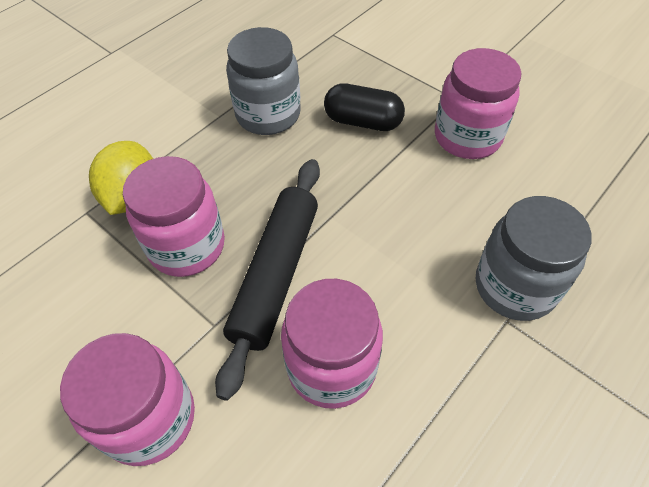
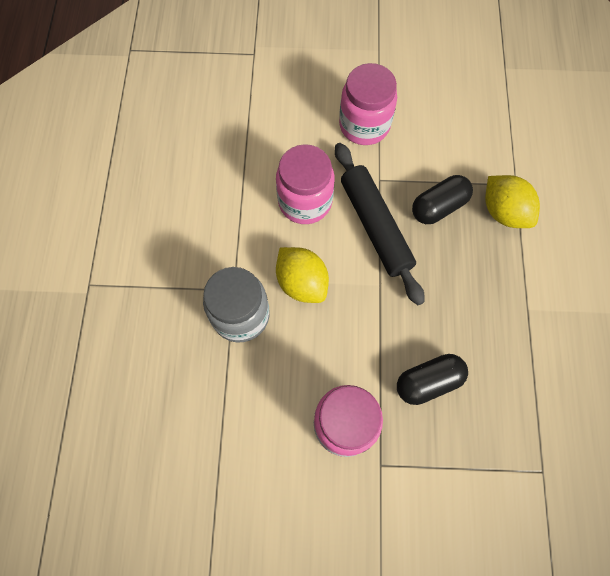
camera: 140 degrees right, 15 degrees up
pink jar [123,156,225,277] -> black capsule [412,175,473,224]
grey jar [226,27,301,135] -> none
none -> yellow lemon [276,247,329,303]

